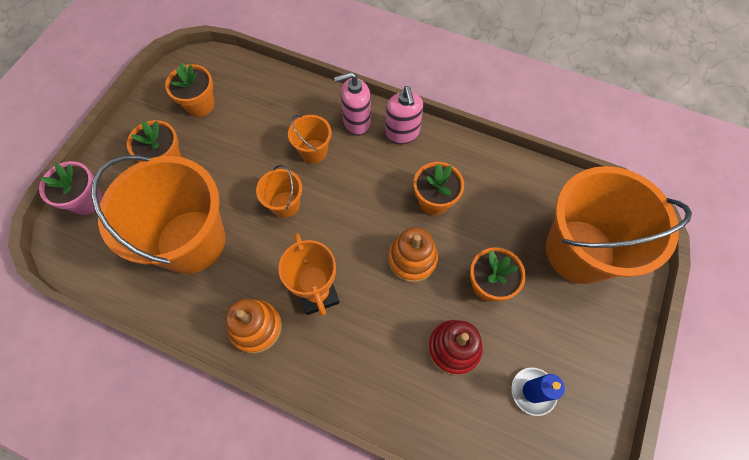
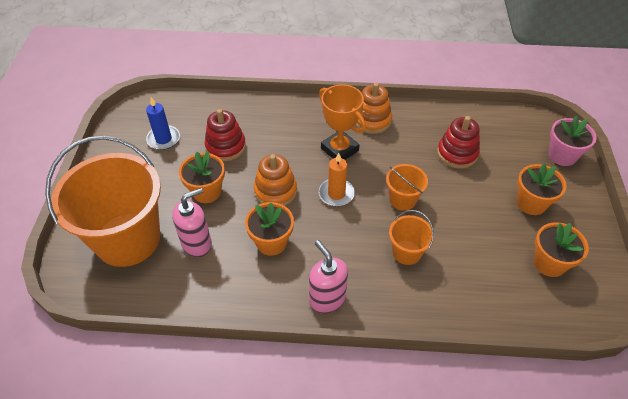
camera: 160 degrees right, 15 degrees down
orange bucket [91,155,226,274] -> red stacking toy [437,116,480,169]
pink soap dispenser [334,72,371,136] -> pink soap dispenser moved to [172,188,212,257]
none -> orange candle [319,153,355,206]

